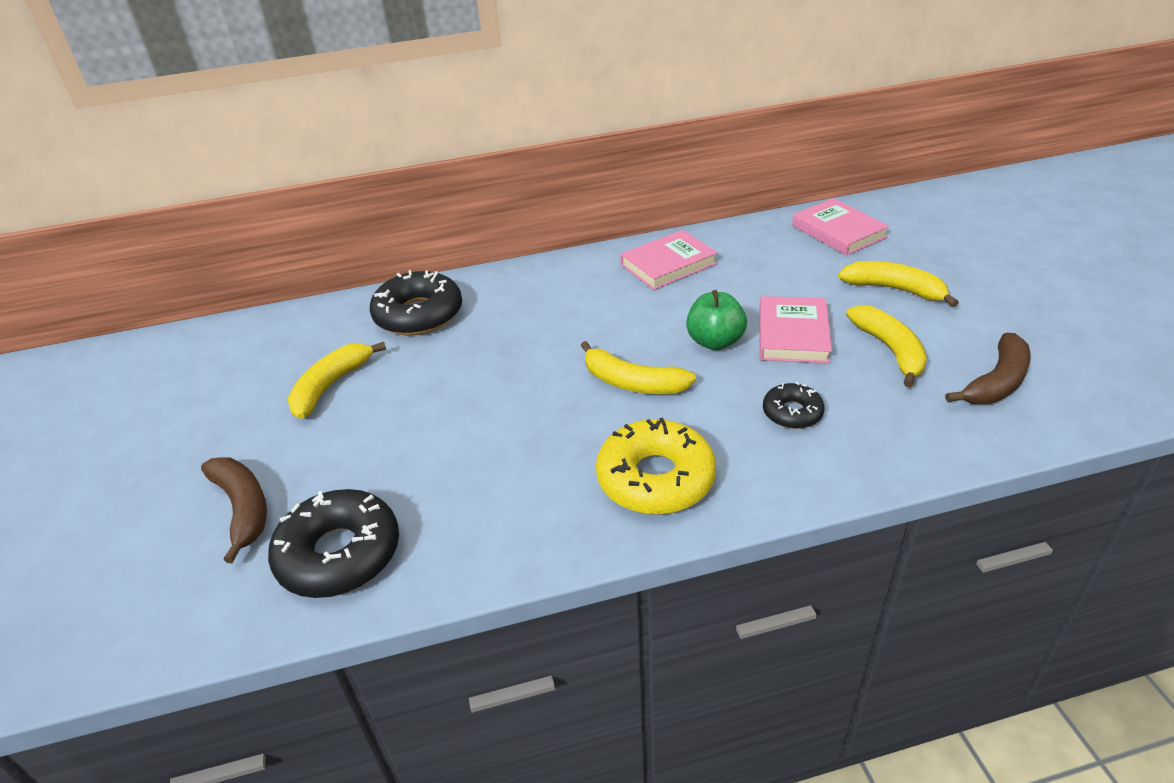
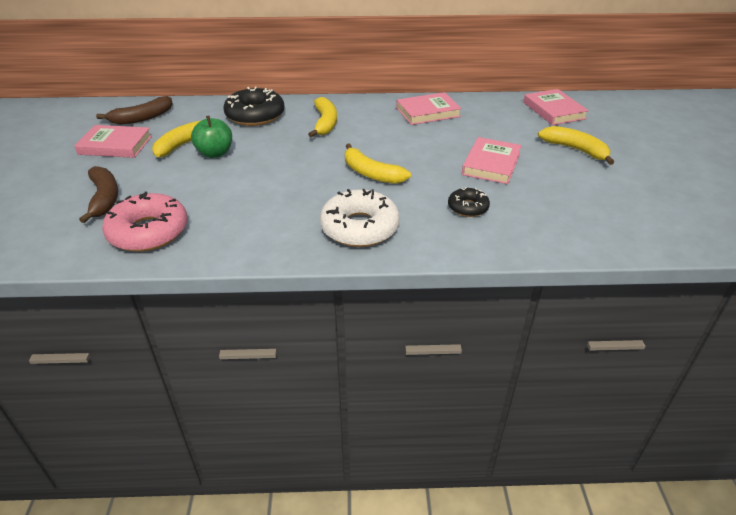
camera: 10 degrees right, 0 degrees up
black donut [268,489,399,598] -> pink donut [102,191,188,252]
yellow donut [596,418,716,515] -> white donut [320,189,400,247]
green apple [686,290,747,350] -> green apple moved to [191,116,232,158]
yellow banana [846,305,927,387] -> yellow banana moved to [308,97,337,137]
brown banana [945,333,1031,404] -> brown banana moved to [96,96,173,125]
none -> pink book [74,125,152,158]

